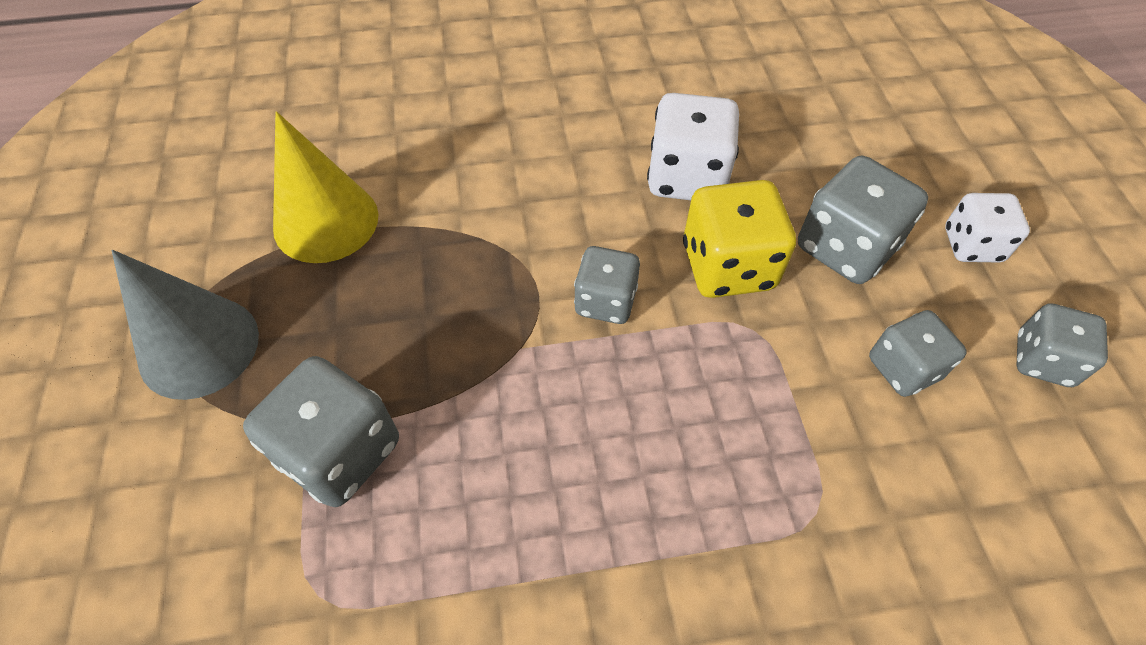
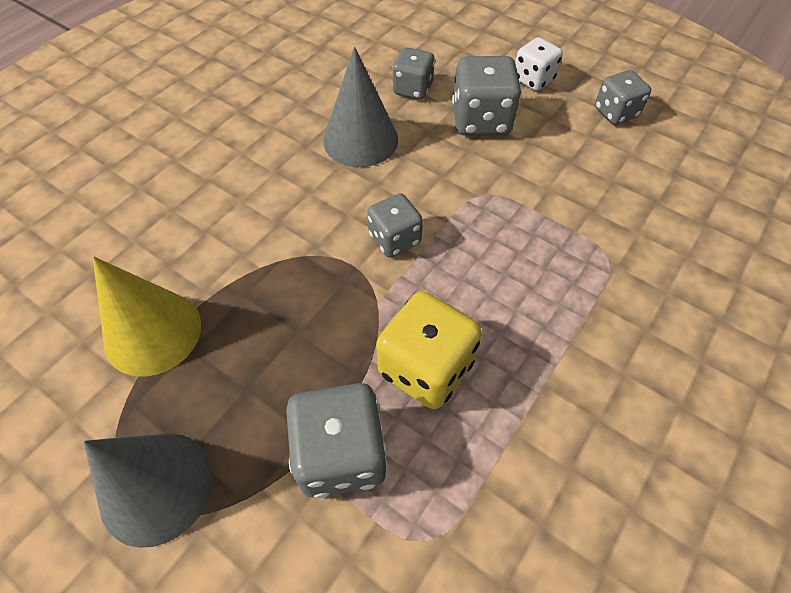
camera: 45 degrees left, 0 degrees up
white dice [647,93,739,200] -> grey cone [323,47,398,167]
yellow dice [683,180,796,298] -> yellow dice moved to [376,291,482,409]
grey dice [869,310,967,397] -> grey dice moved to [392,48,435,100]

